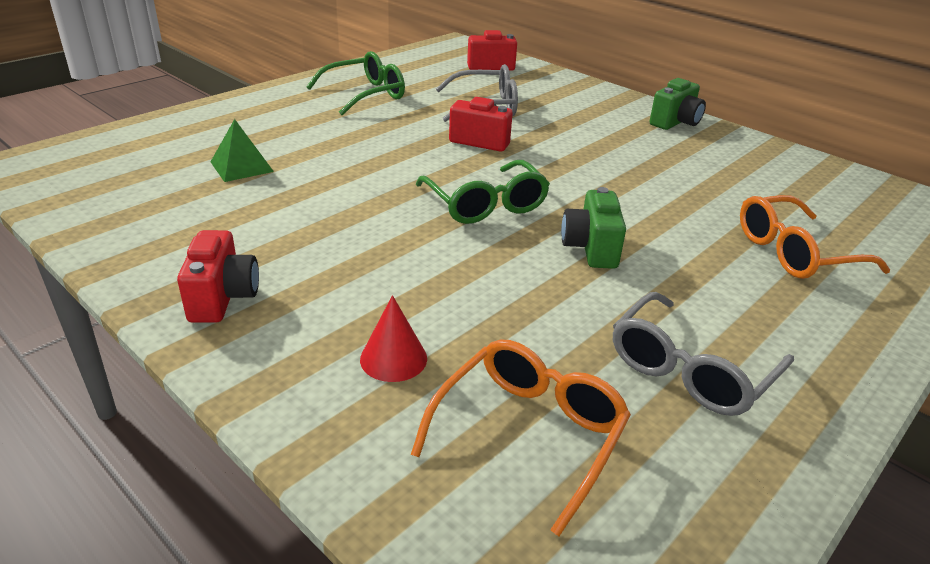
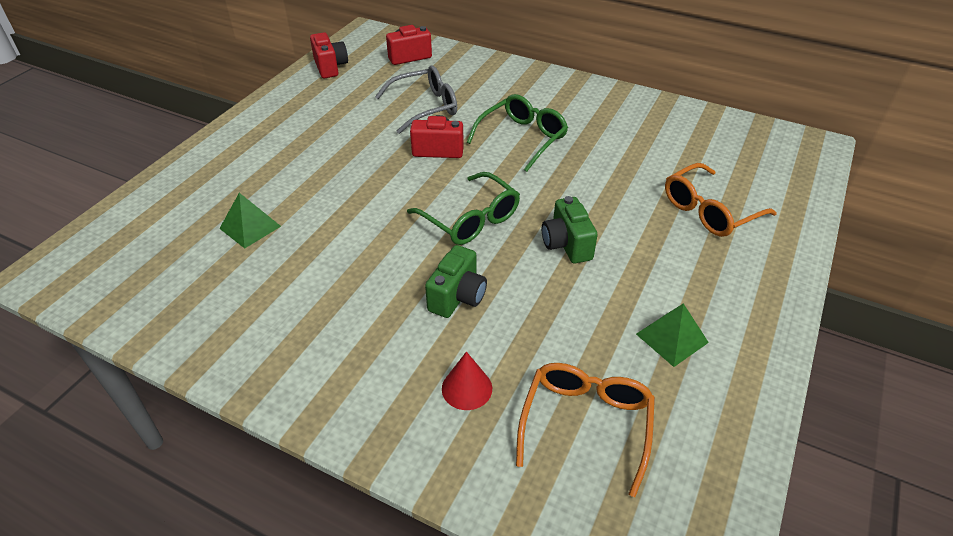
camera: 15 degrees left, 10 degrees up
red camera [177,230,259,323] -> red camera moved to [310,33,348,78]
green glasses [306,51,405,115] -> green glasses moved to [467,94,568,172]
grey glasses [613,292,794,416] -> green pyramid [636,303,709,367]
green camera [650,78,706,130] -> green camera moved to [425,245,487,318]

